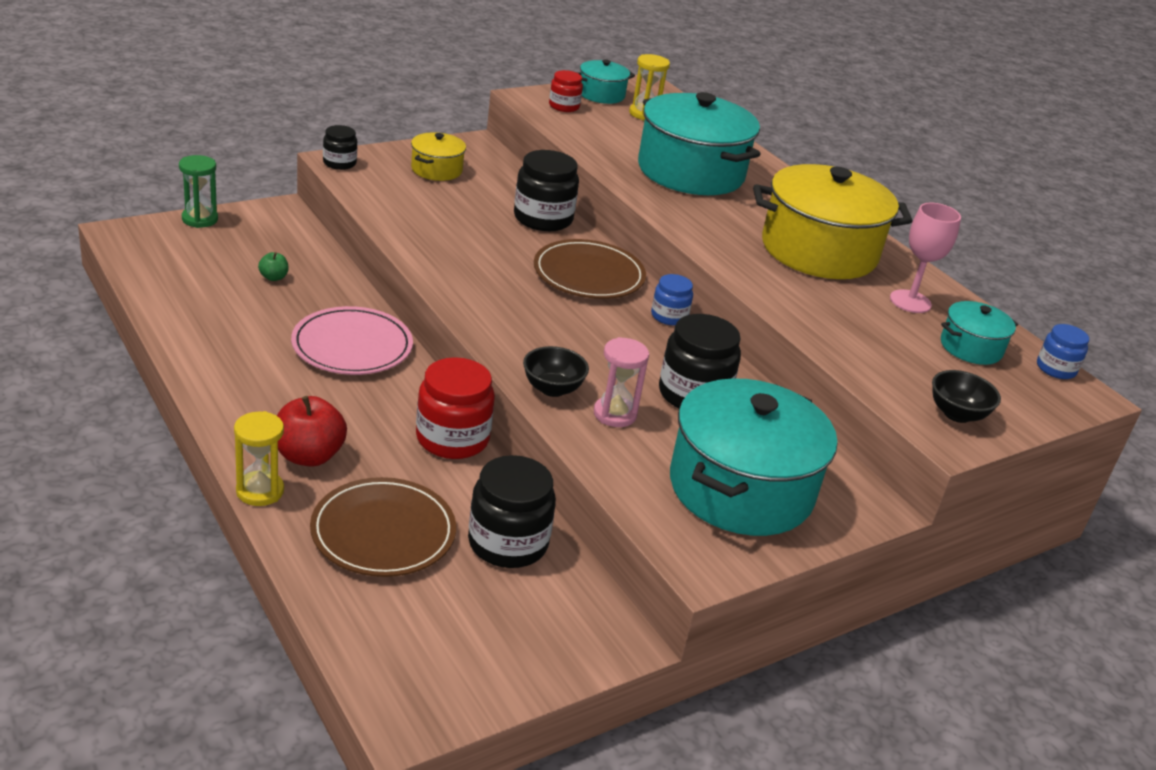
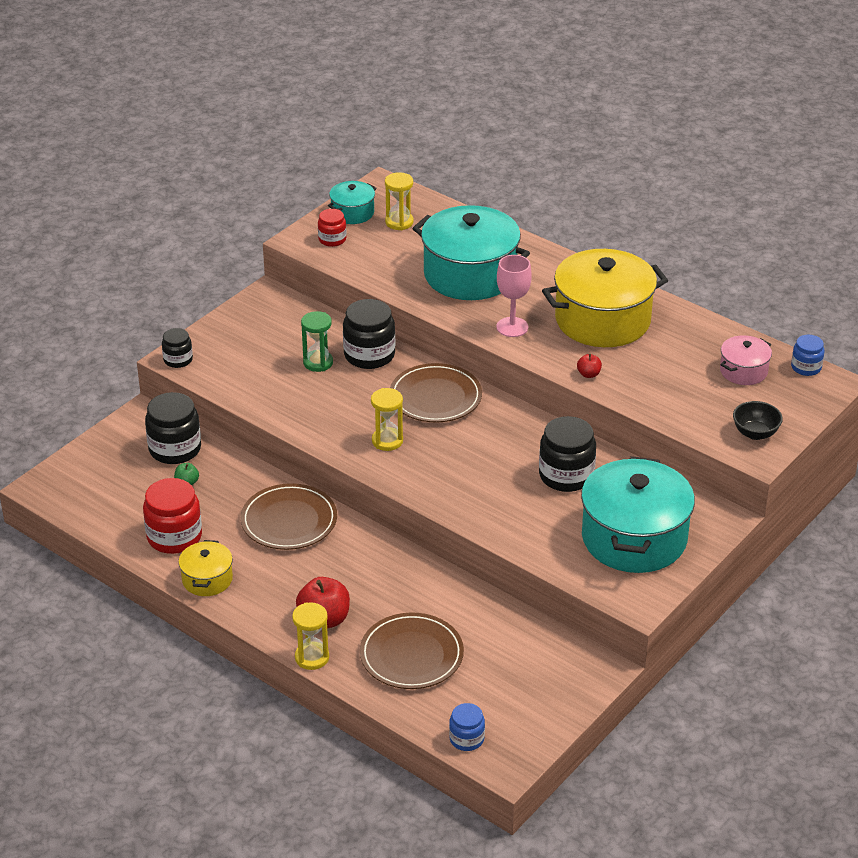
camera: 15 degrees left, 5 degrees up
green hourglass [179,155,218,228] -> green hourglass moved to [301,311,333,372]
pink plate [291,306,413,375] -> brown plate [241,483,337,550]
yellow pot [411,132,466,181] -> yellow pot moved to [178,540,233,596]
red jar [416,357,495,459] -> red jar moved to [143,478,202,554]
black jar [468,455,556,568] -> black jar moved to [145,392,201,464]
black bowl [523,346,589,397] -> none
pink hourglass [594,337,649,427] -> none
blue jar [651,274,693,325] -> blue jar moved to [449,703,485,751]
pink goblet [890,203,961,313] -> pink goblet moved to [496,255,532,337]
turquoise pot [941,301,1018,365] -> pink pot [720,335,772,385]
none -> yellow hourglass [371,388,403,451]
none -> red apple [577,354,602,378]

